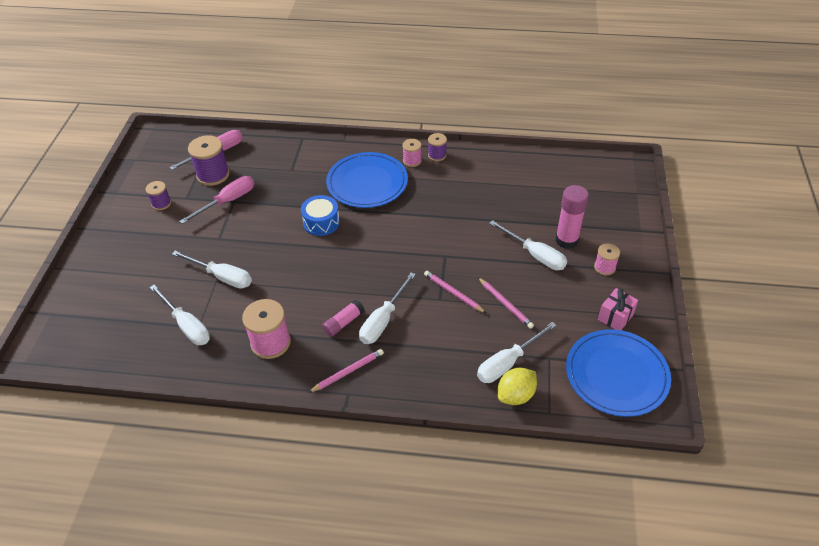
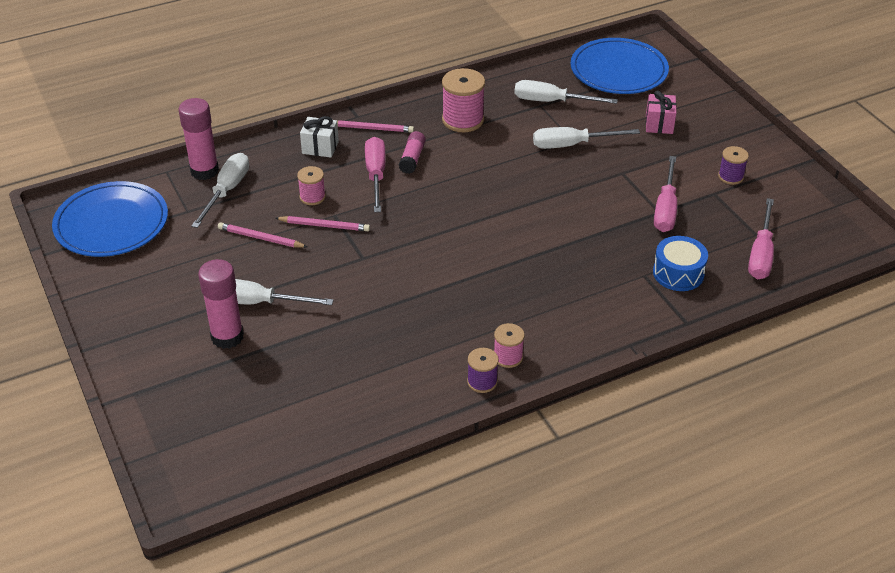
camera: 145 degrees right, 5 degrees down
purple spool [188,135,230,186] -> none
blue drum [301,195,340,236] -> blue drum moved to [653,236,708,291]
pink pencil [308,349,384,393] -> pink pencil turned 105 degrees counterclockwise [337,120,414,133]
blue plate [326,152,408,208] -> blue plate moved to [571,38,669,94]
white screwdriver [359,272,416,344] -> pink screwdriver [365,137,386,212]
yellow lemon [498,367,537,405] -> pink glue stick [179,98,219,180]
pink spool [594,243,620,275] -> pink spool moved to [297,166,326,205]
pink gift [598,288,638,330] -> pink gift moved to [646,91,677,134]
none -> white gift [300,116,339,158]

